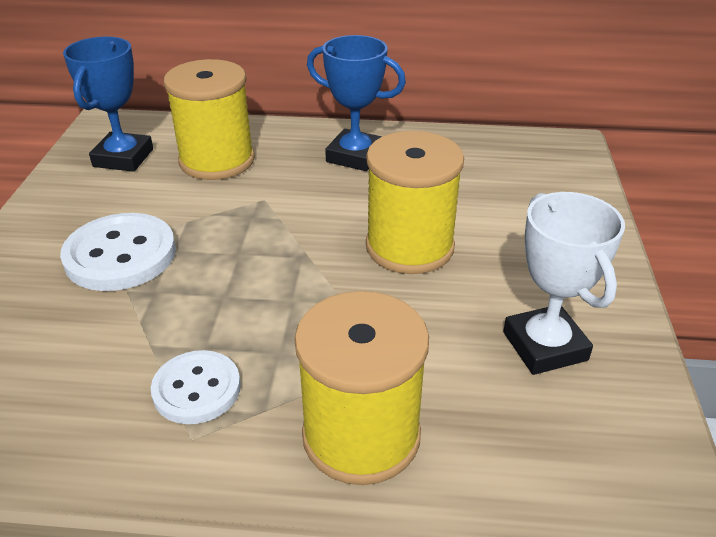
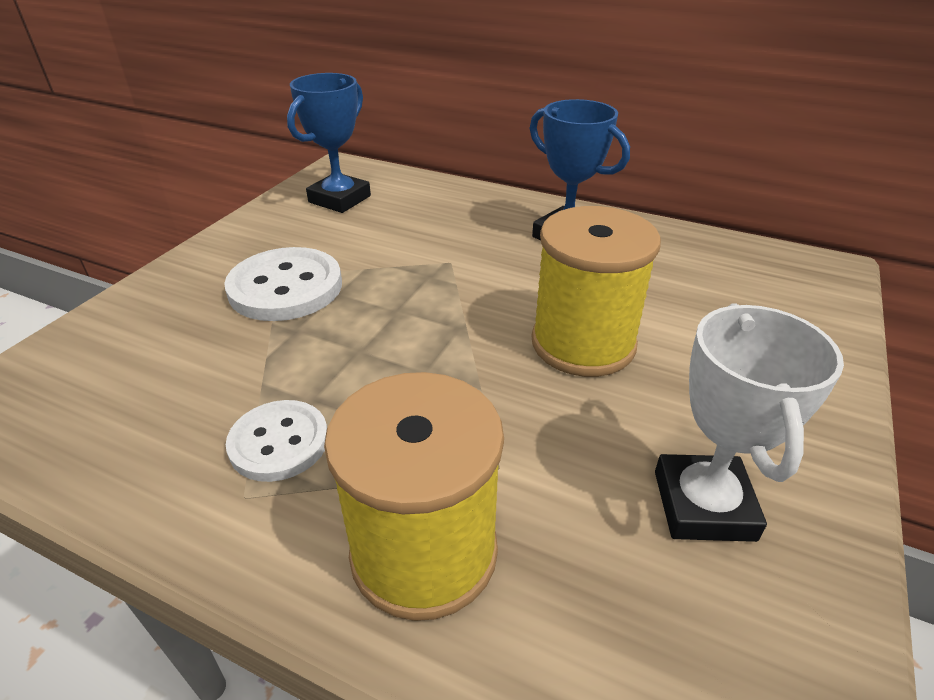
camera: 20 degrees right, 0 degrees up
yellow spool [164,59,255,180] -> none

